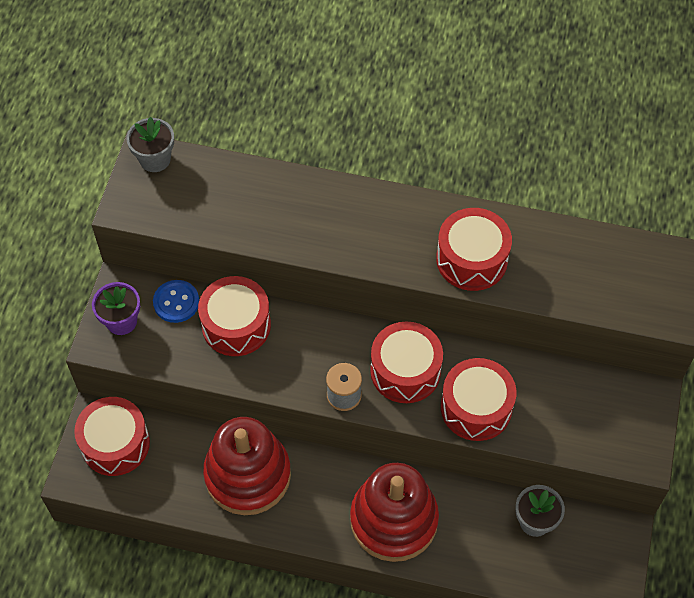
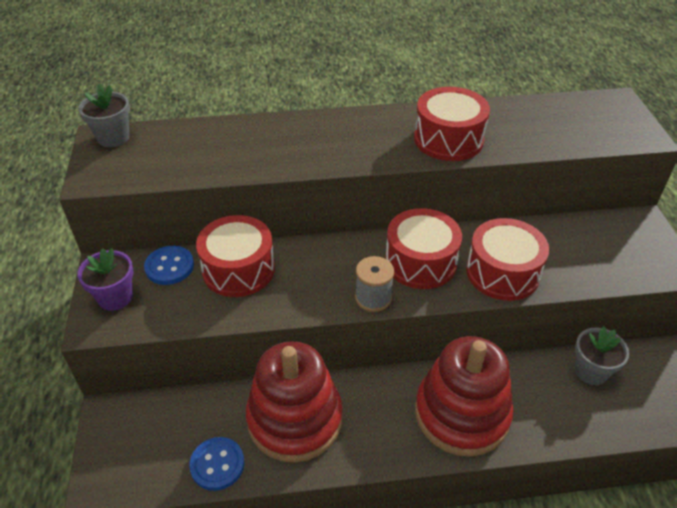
camera: 20 degrees left, 15 degrees down
red drum [74,397,150,476] -> none
none -> blue button [189,437,244,491]

